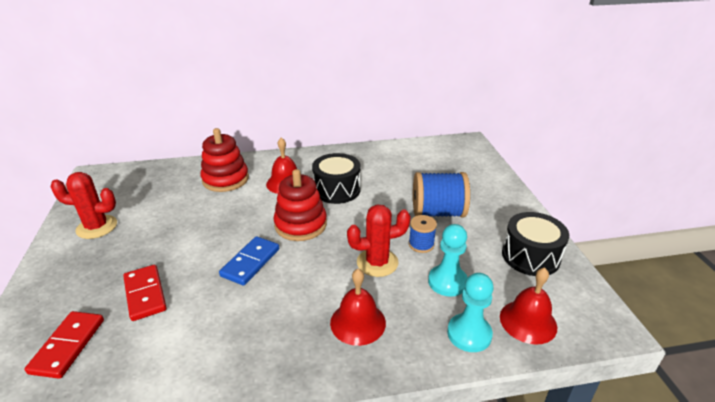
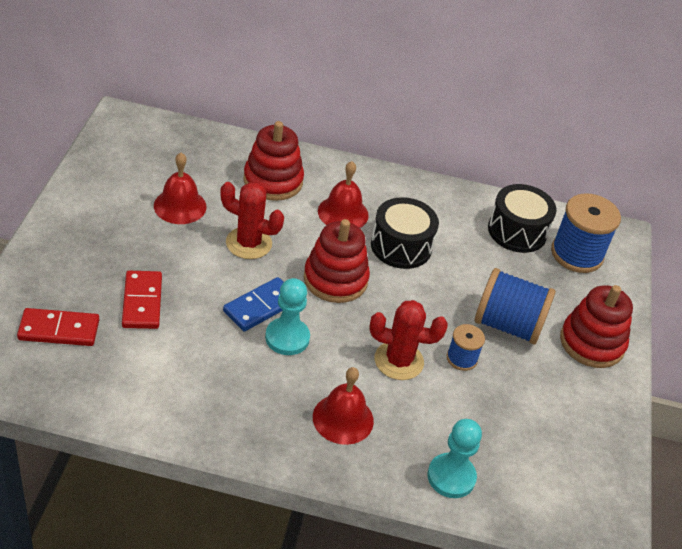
camera: 15 degrees right, 10 degrees up
red domino [25,311,104,379] -> red domino turned 60 degrees clockwise [17,308,99,346]
red cactus [50,172,117,239] -> red cactus moved to [220,182,284,259]
turquoise pawn [428,224,468,297] -> turquoise pawn moved to [265,278,310,355]
red bell [500,267,557,345] -> red bell moved to [154,153,206,224]
black drum [502,212,569,276] -> black drum moved to [488,184,557,253]
none -> blue spool [551,193,621,273]
none -> red stacking toy [560,285,633,368]

